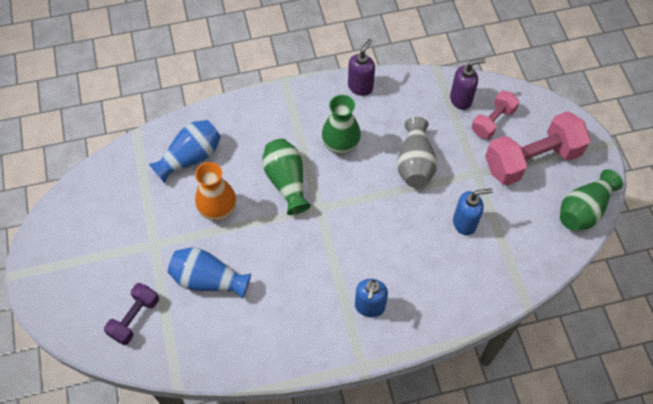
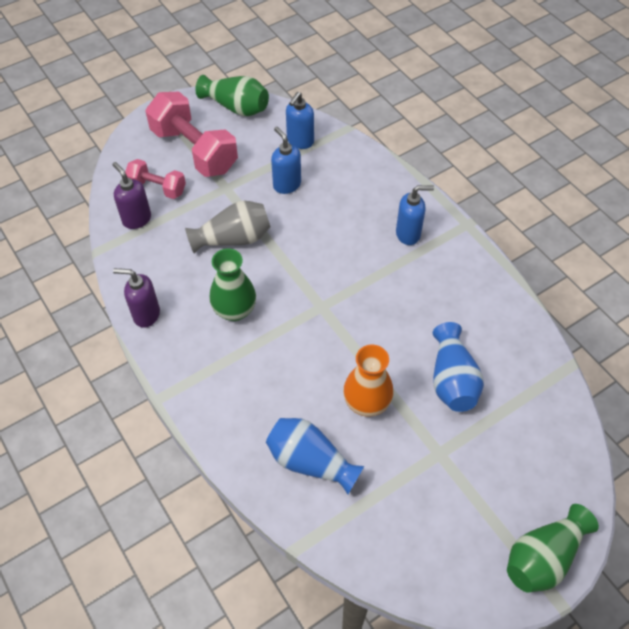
camera: 110 degrees left, 5 degrees down
purple dumbbell [104,283,159,345] -> none
green vase [262,139,311,215] -> green vase moved to [507,504,599,593]
none -> blue soap dispenser [286,92,314,149]

